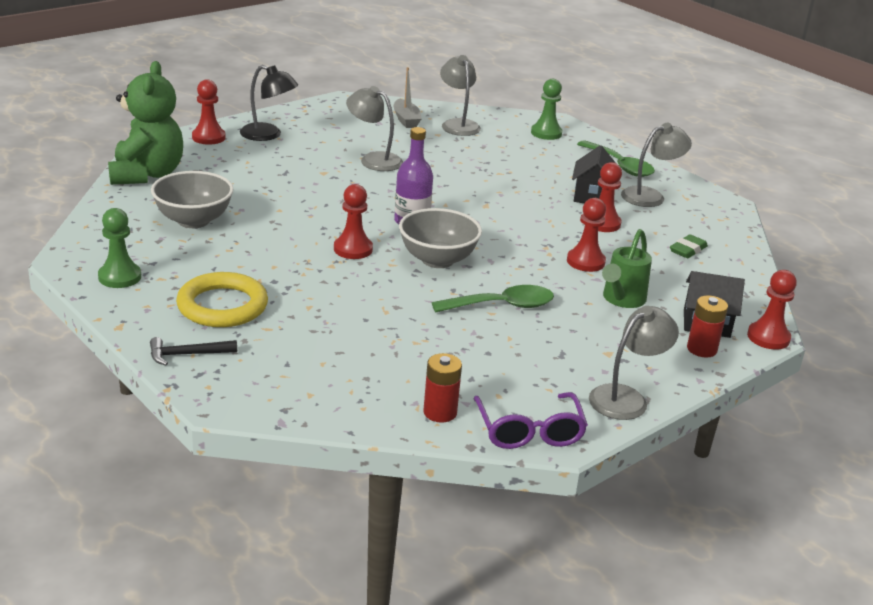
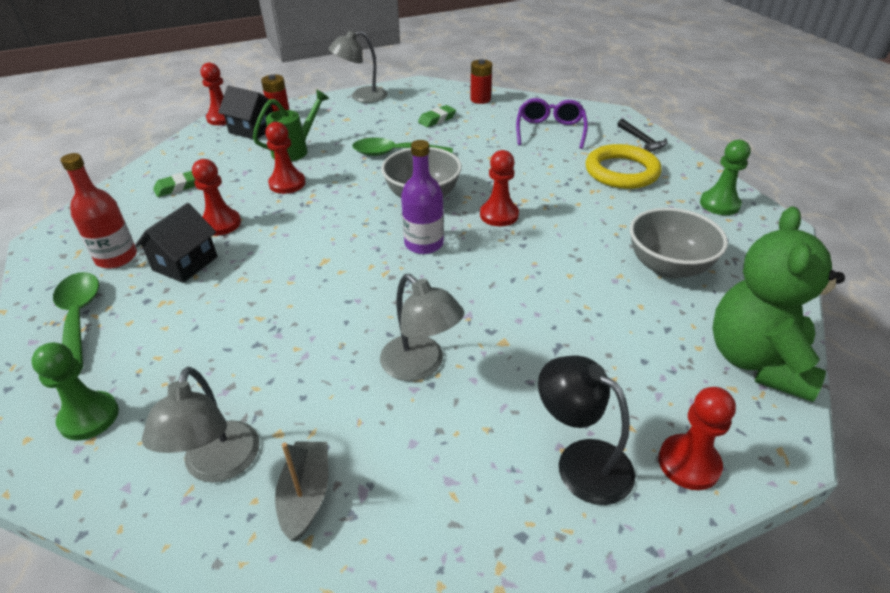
camera: 160 degrees left, 10 degrees up
black hammer [150,337,237,365] -> black hammer turned 60 degrees clockwise [617,119,668,152]
purple glasses [473,392,588,449] -> purple glasses moved to [516,98,588,149]
grey lamp [621,123,692,207] -> red bottle [60,153,137,268]
none -> green eraser [418,105,456,127]

